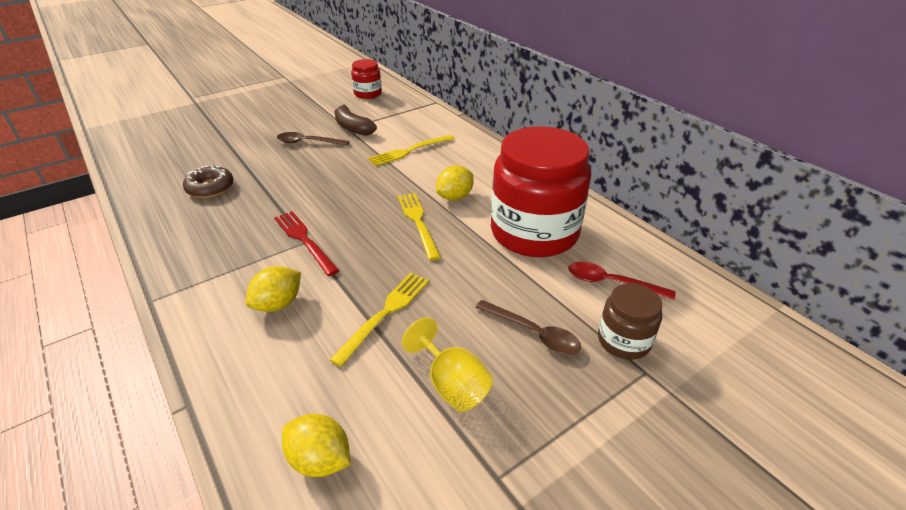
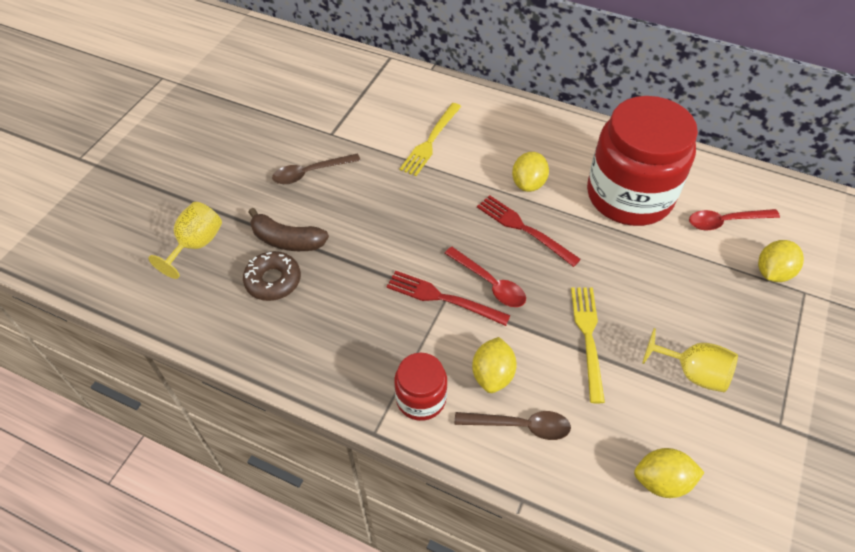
camera: 30 degrees left, 15 degrees up
brown banana [334,105,377,136] -> brown banana moved to [248,208,329,251]
red jar [351,59,382,99] -> red jar moved to [394,353,447,421]
yellow fork [398,193,441,261] -> red fork [477,195,581,267]
brown spoon [475,300,581,354] -> brown spoon moved to [455,411,571,440]
brown jar [598,283,662,360] -> yellow lemon [758,240,804,282]
none -> yellow goblet [148,202,222,279]
none -> red spoon [445,247,526,307]

